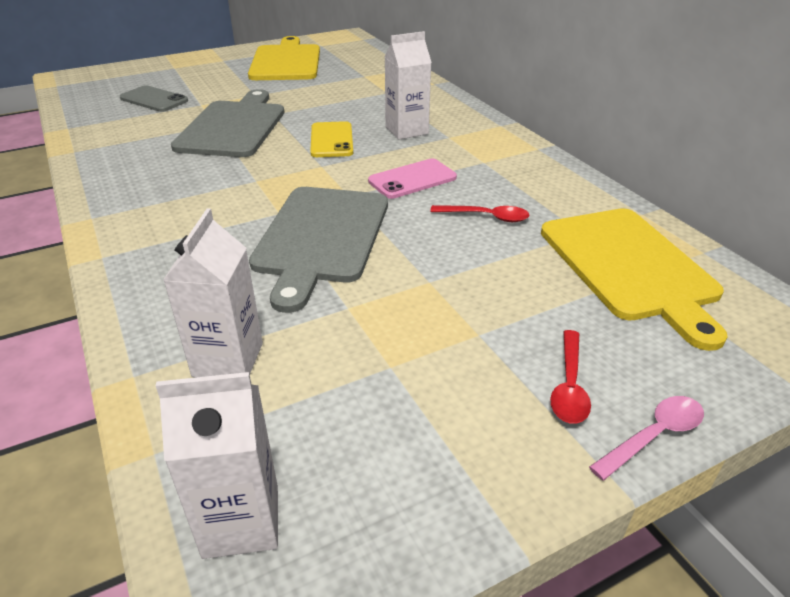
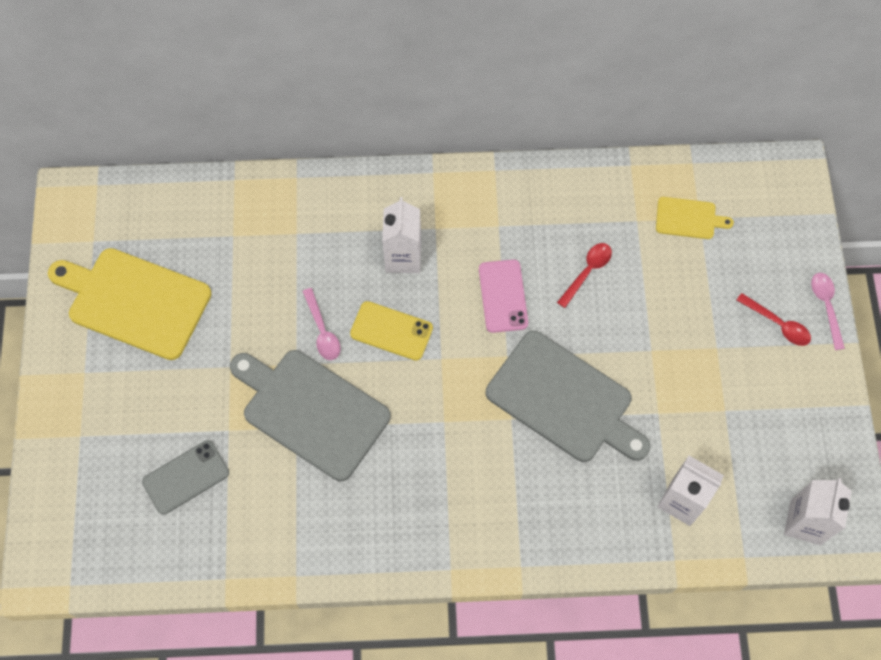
camera: 65 degrees left, 30 degrees up
yellow cutting board [541,208,728,351] -> yellow cutting board [656,197,734,239], size x0.48
none -> pink spoon [302,288,340,360]

